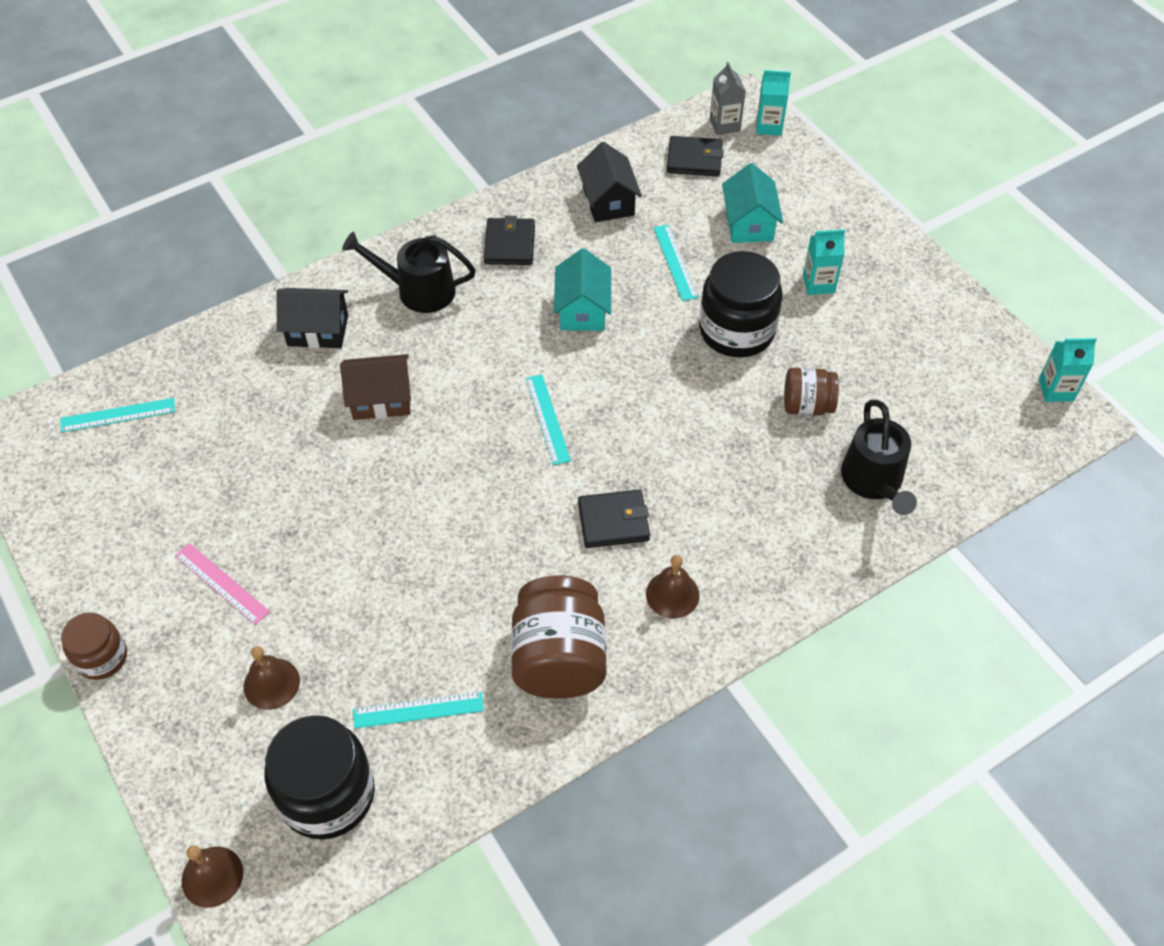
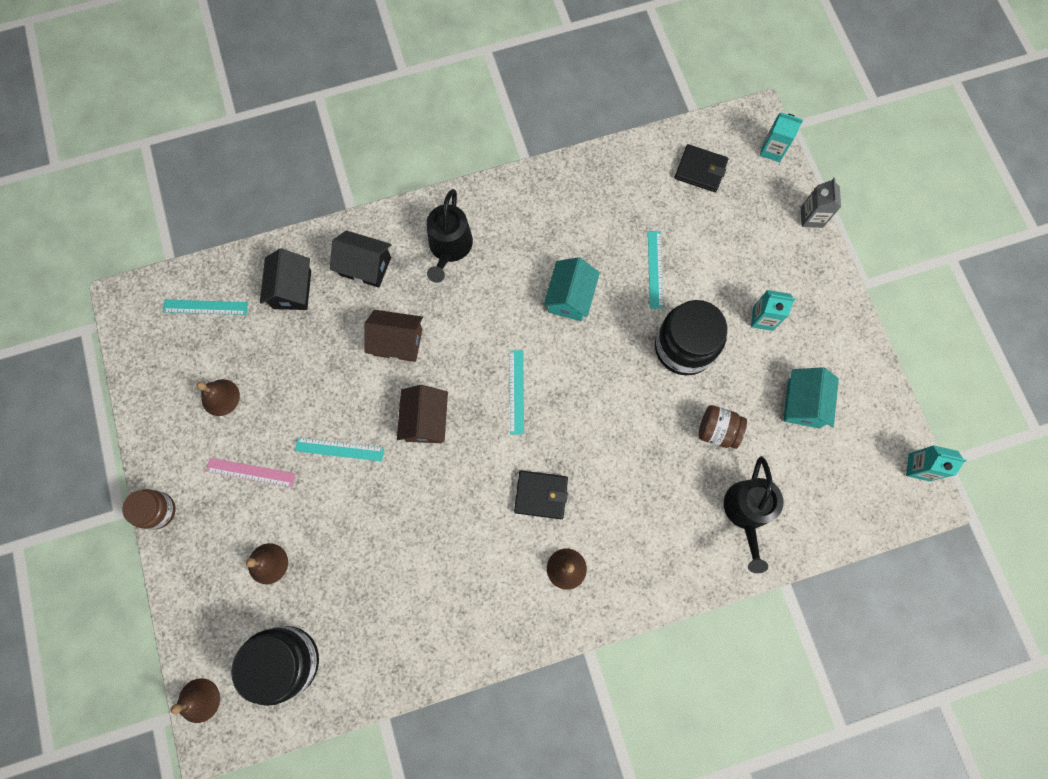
camera: 15 degrees right, 20 degrees up
pink ruler [175,543,270,625] -> pink ruler turned 45 degrees counterclockwise [206,458,295,487]
black watering can [342,232,476,313] -> black watering can turned 105 degrees counterclockwise [426,189,473,283]
turquoise ruler [353,692,484,729] -> turquoise ruler moved to [295,437,384,461]
black wallet [484,216,535,265] -> none
brown jar [511,575,607,699] -> none
black house [577,142,642,222] -> black house moved to [260,249,311,310]
grey carton [710,62,746,135] -> grey carton moved to [801,178,841,228]
turquoise house [722,163,783,243] -> turquoise house moved to [783,367,839,428]
none -> brown bell [196,379,240,416]
none -> brown house [397,385,448,443]

